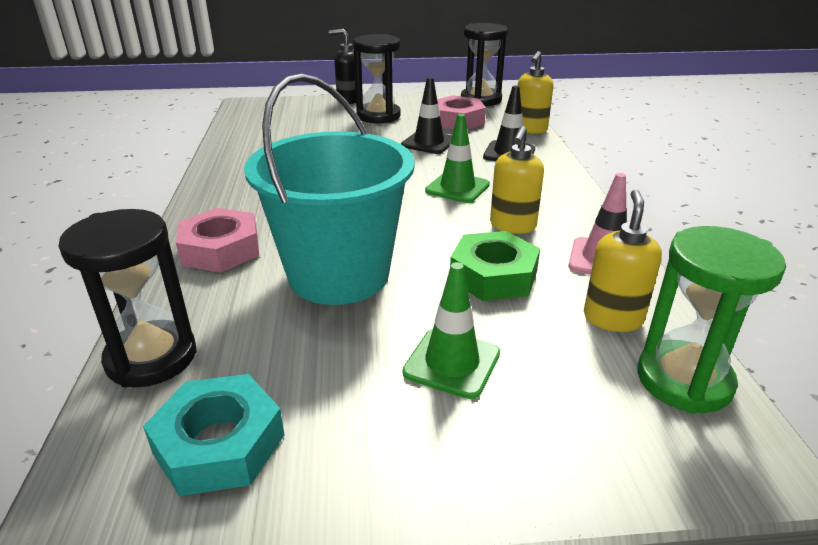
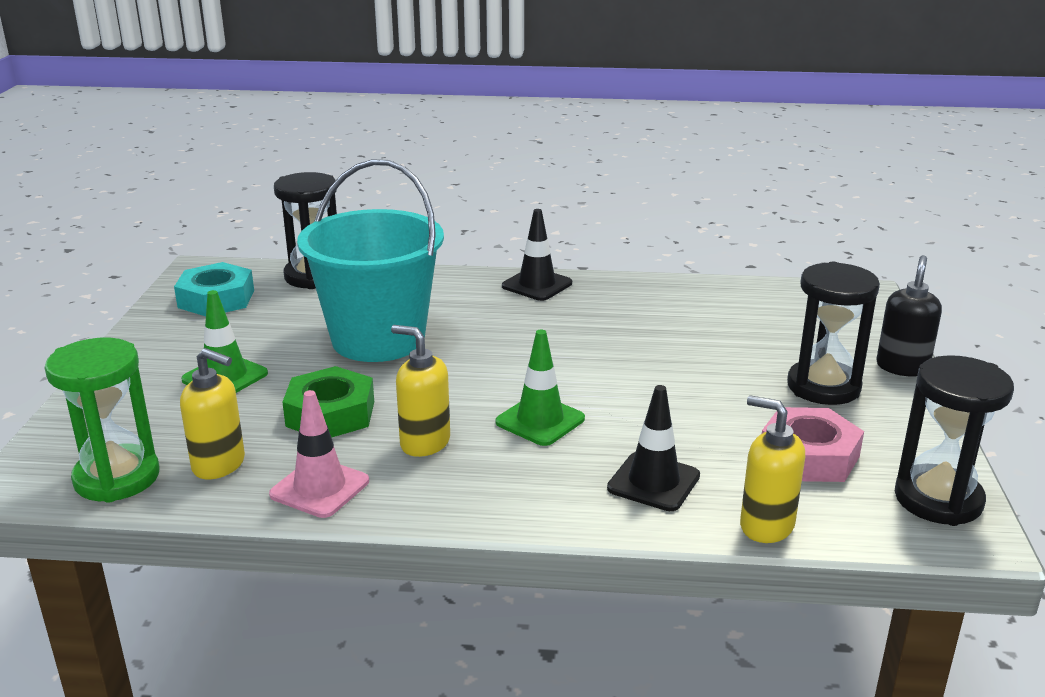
camera: 100 degrees right, 5 degrees down
pink nut [176,208,259,272] -> none
black traffic cone [401,77,452,154] -> black traffic cone moved to [502,209,572,301]

